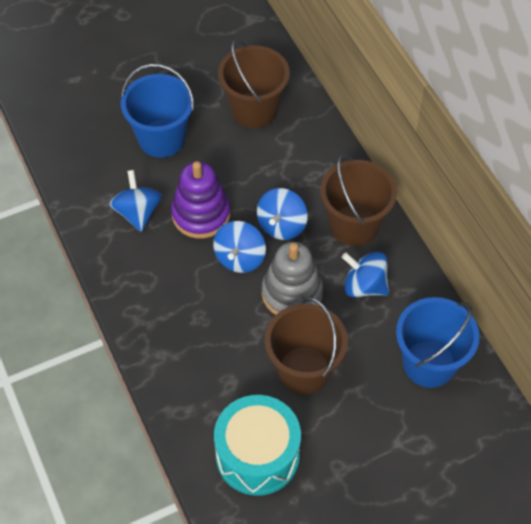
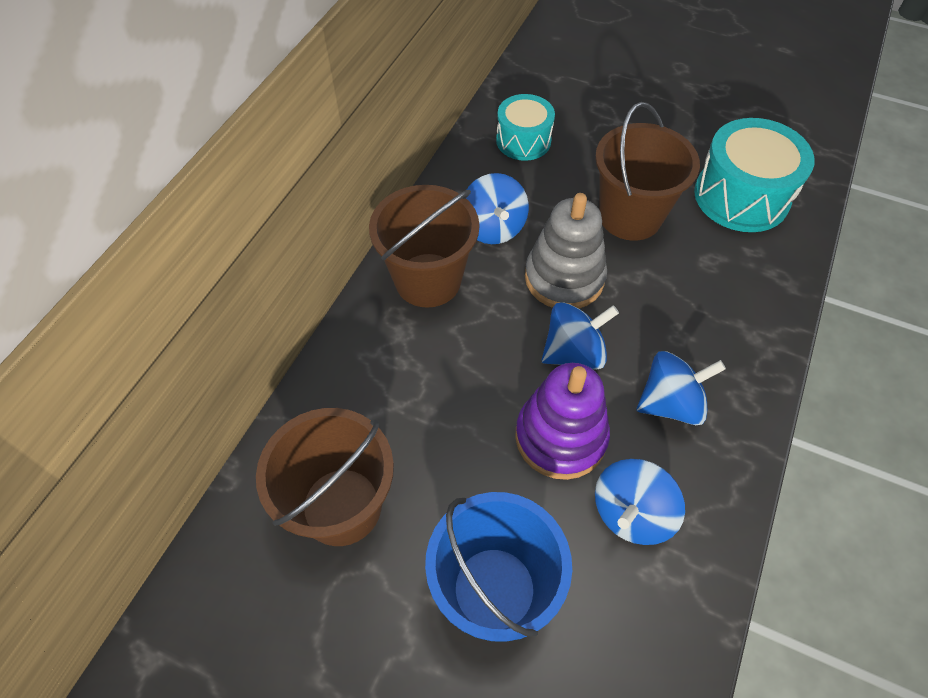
camera: 130 degrees left, 0 degrees up
blue spinning top [257,188,308,240] -> blue spinning top moved to [637,351,726,425]
blue bucket [396,297,479,388] -> turquoise drum [496,94,555,161]

